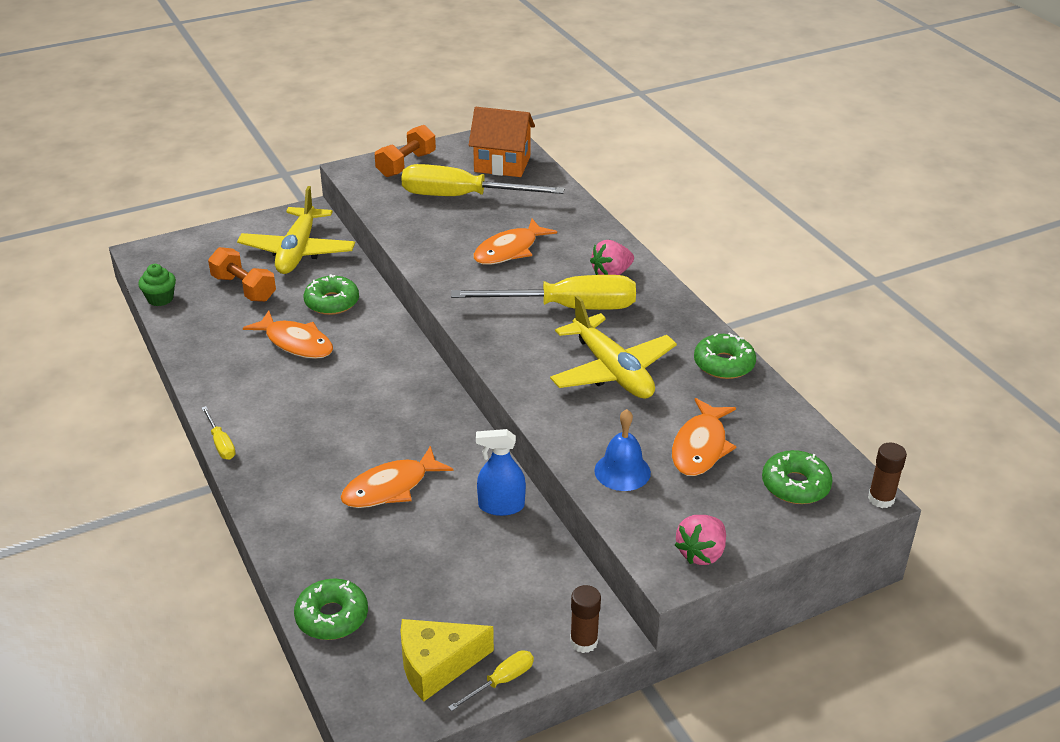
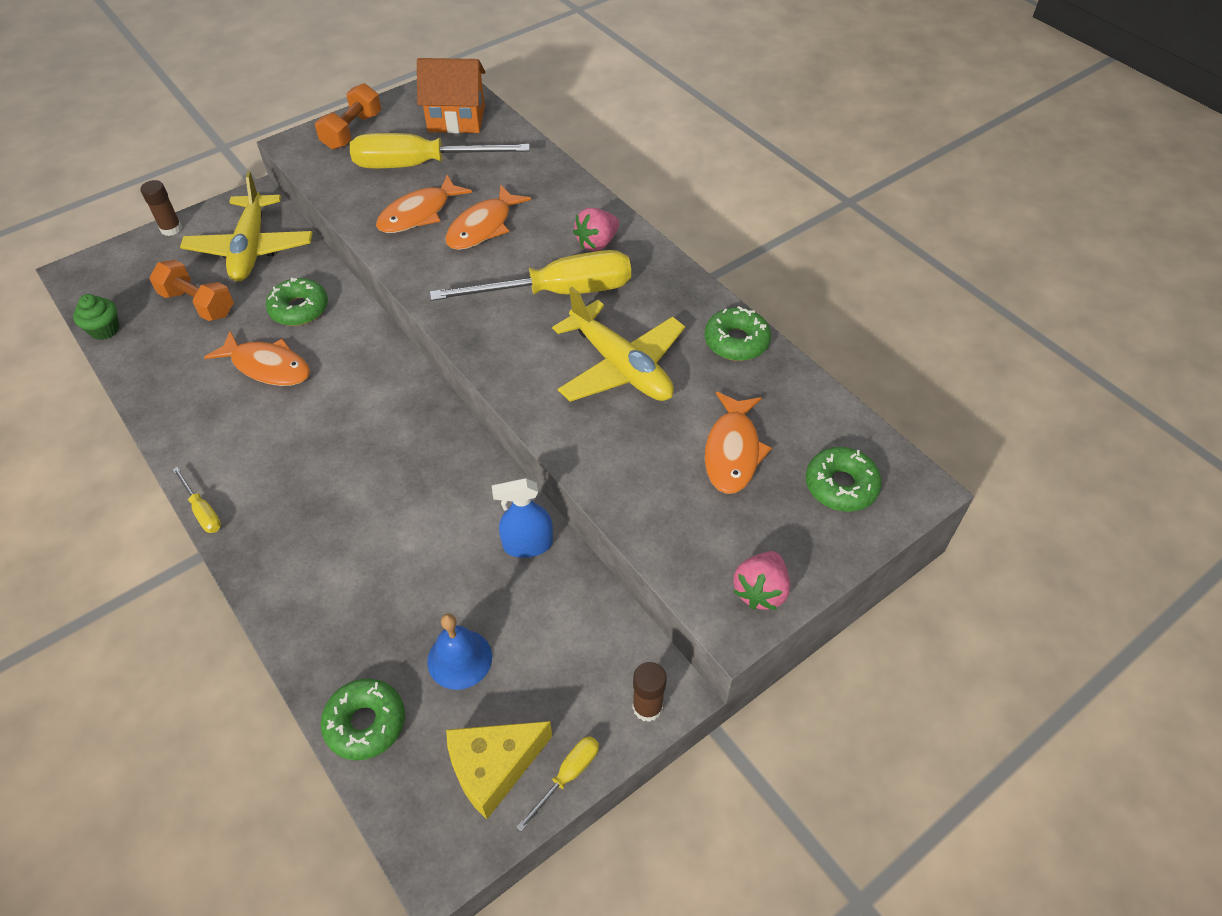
camera: 10 degrees left, 15 degrees up
orange fish [340,446,453,508] -> orange fish moved to [376,175,472,233]
blue bell [594,409,651,491] -> blue bell moved to [427,614,492,690]
brown glue stick [868,443,907,508] -> brown glue stick moved to [141,180,182,236]

